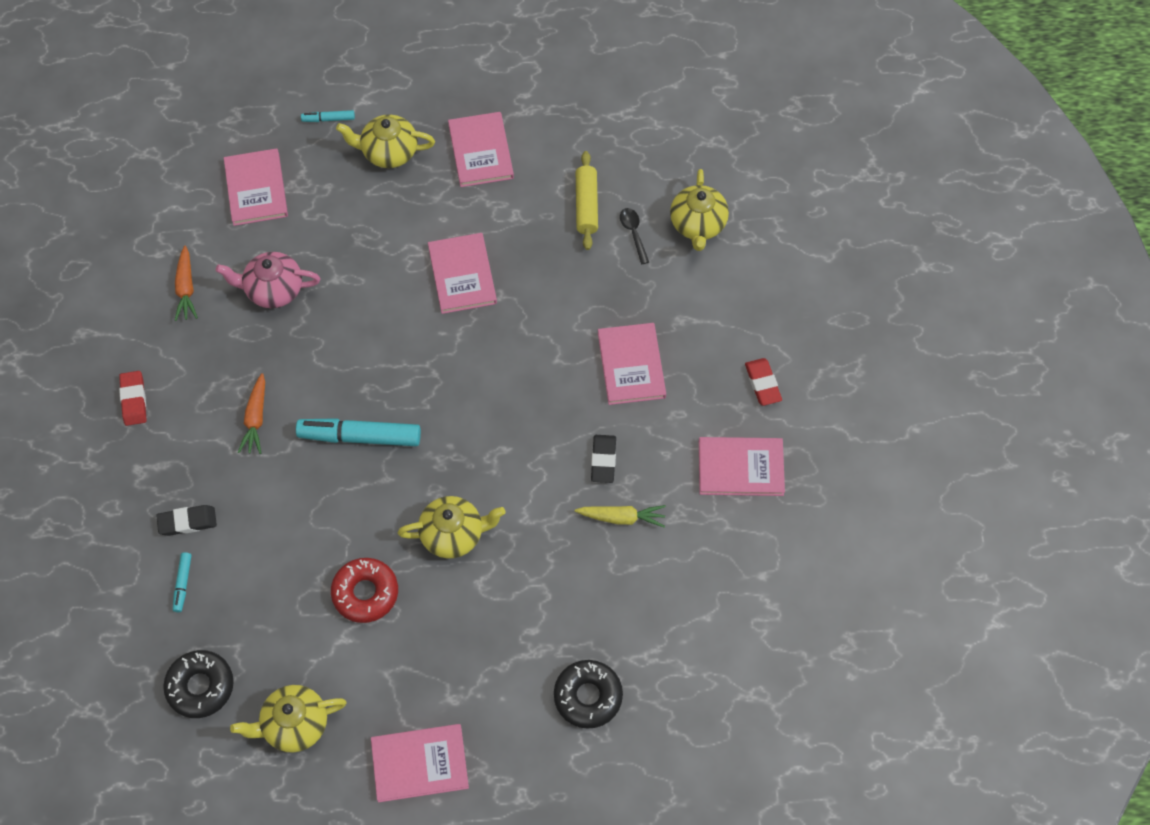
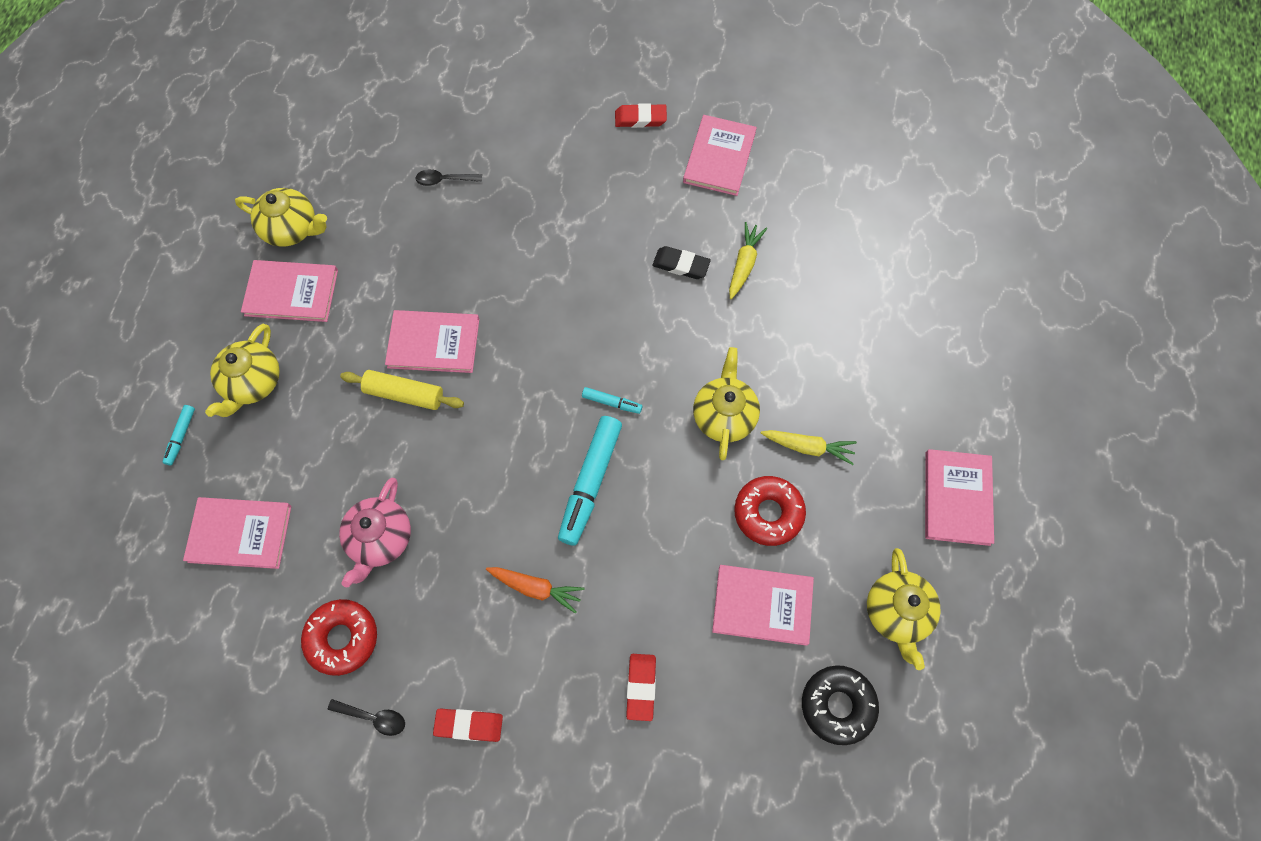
camera: 75 degrees left, 5 degrees up
black eraser [156,505,217,536] -> red eraser [626,654,656,721]
turquoise marker [173,552,192,612] -> turquoise marker moved to [582,387,643,414]
orange carrot [175,246,198,321] -> red donut [301,599,377,676]
black donut [554,660,623,729] -> none
yellow rolling pin [576,151,598,250] -> yellow rolling pin moved to [340,370,464,410]
pink book [598,323,666,405] -> pink book moved to [712,565,814,646]
yellow teapot [670,169,729,251] -> yellow teapot moved to [235,188,327,247]
none -> black spoon [328,699,405,736]
none -> yellow carrot [761,430,857,465]

